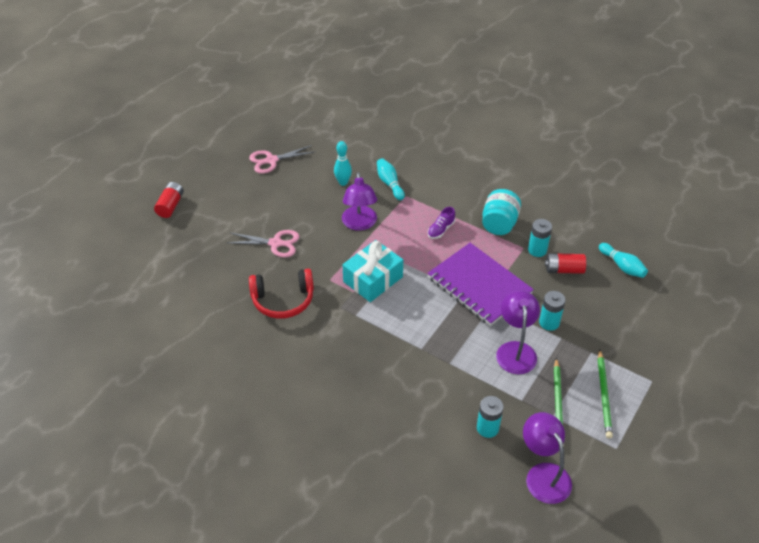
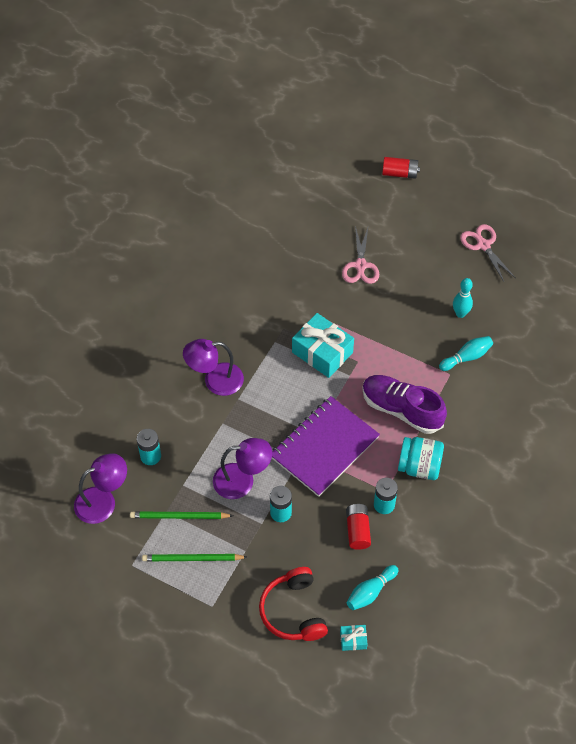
camera: 85 degrees right, 10 degrees up
red headphones [249,269,314,319] -> red headphones moved to [259,567,328,641]
purple lamp [342,172,377,231] -> purple lamp moved to [183,339,244,396]
purple shoe [428,207,455,239] -> purple shoe [362,375,447,434], size x2.14
none -> turquoise gift [340,625,367,651]

